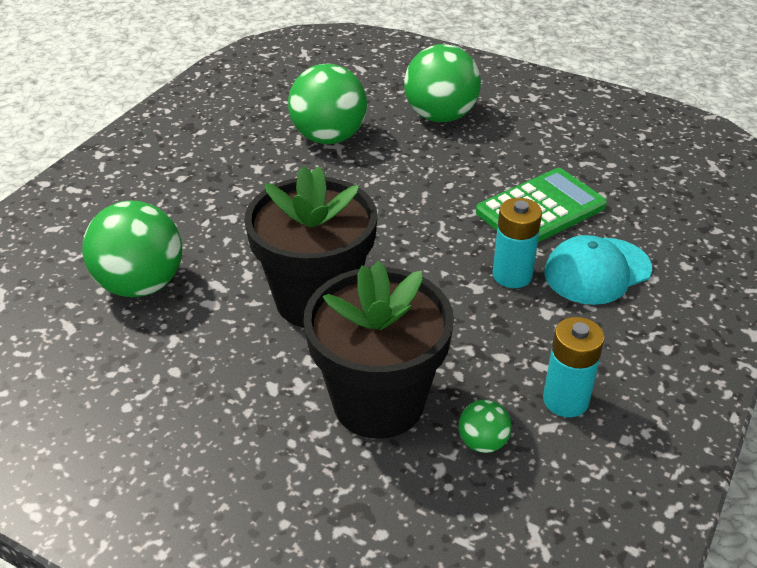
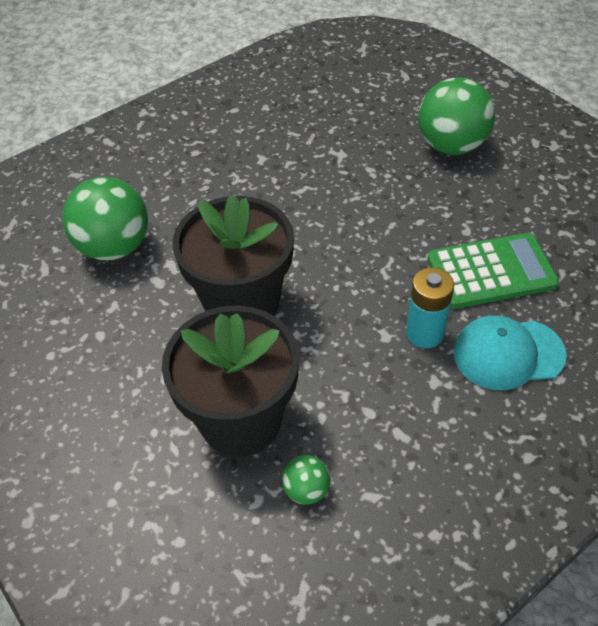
camera: 25 degrees right, 10 degrees up
green ball [288,64,367,144] -> none
turquoise battery [543,317,605,417] -> none

